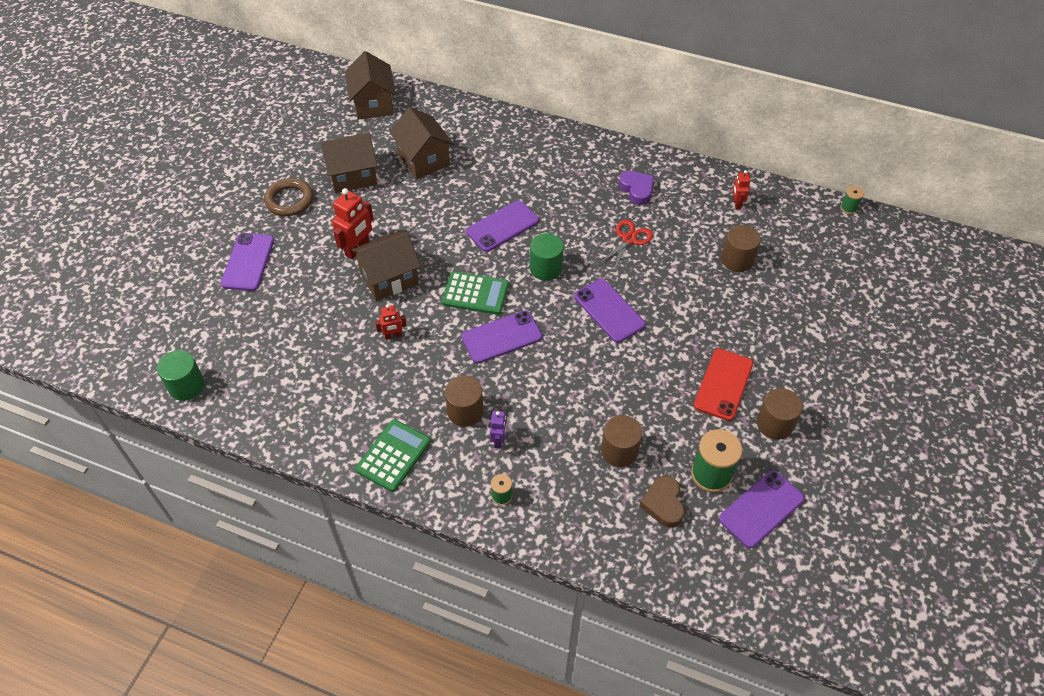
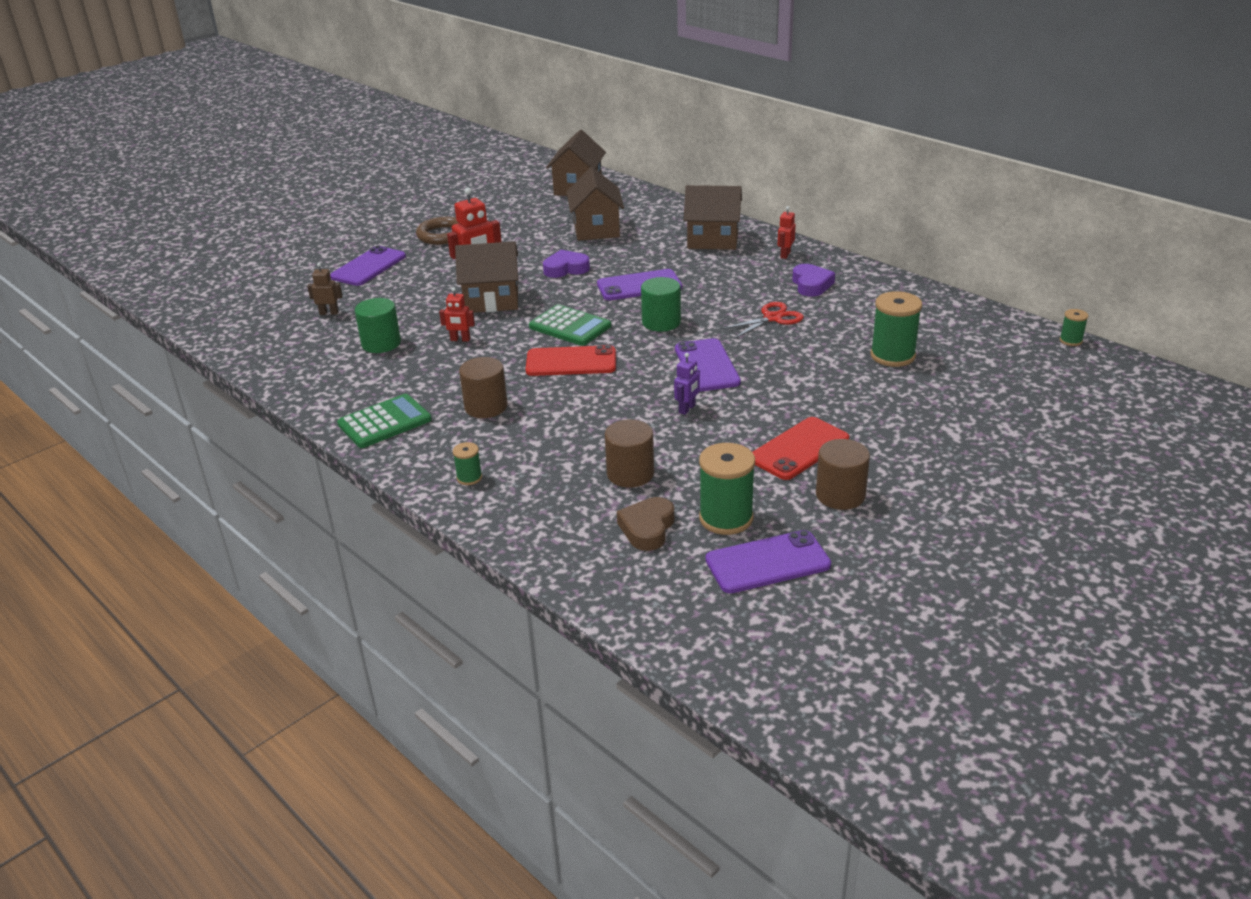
camera: 25 degrees right, 20 degrees down
green cylinder [157,350,205,401] -> green cylinder moved to [355,298,401,353]
brown house [320,132,377,193] -> brown house moved to [684,185,742,250]
purple phone [461,310,542,363] -> red phone [526,345,616,376]
purple robot [490,411,507,449] -> purple robot moved to [674,353,700,415]
brown cylinder [721,225,761,272] -> green spool [870,291,922,367]
red robot [733,170,750,209] -> red robot moved to [778,206,796,259]
none -> brown robot [307,263,343,315]
none -> purple heart [543,250,590,278]

